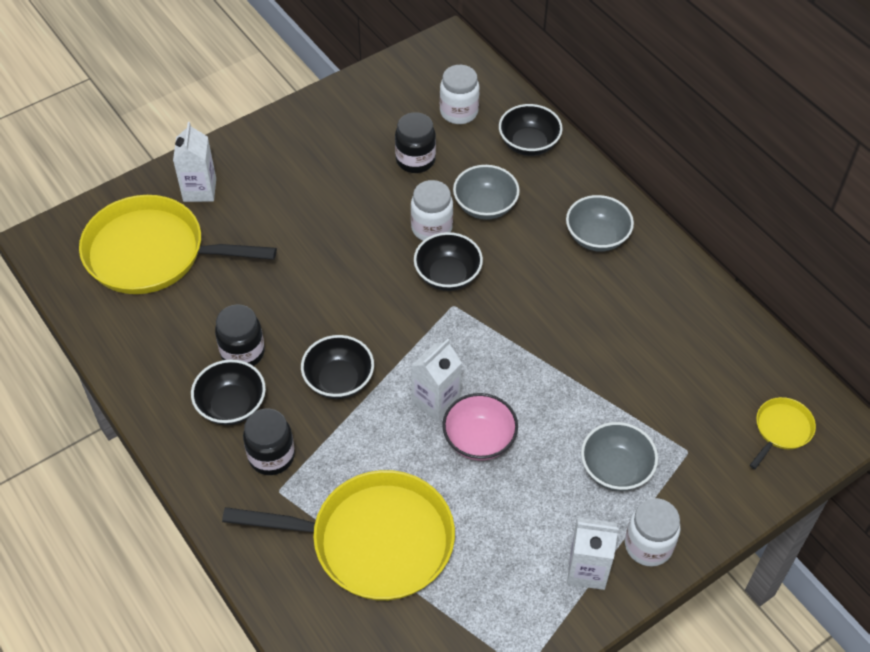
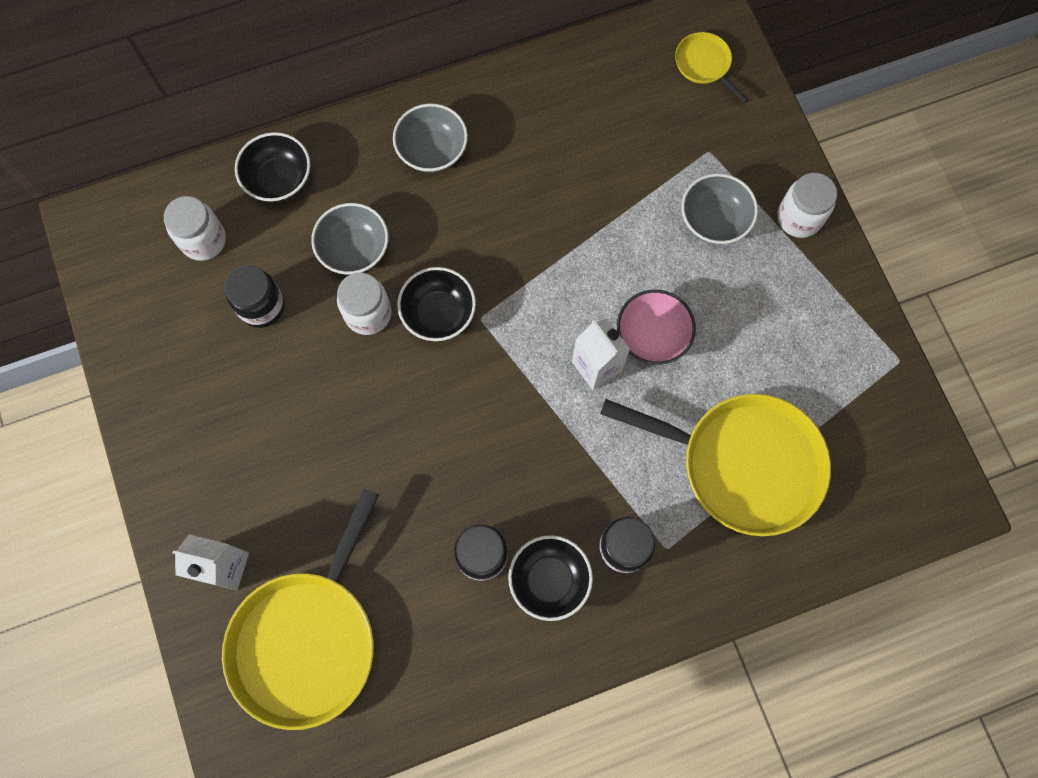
camera: 75 degrees left, 20 degrees up
yellow pan [222,470,455,601] -> yellow pan turned 90 degrees clockwise [600,394,831,536]
black bowl [301,335,374,399] -> none
white carton [567,517,619,590] -> none

